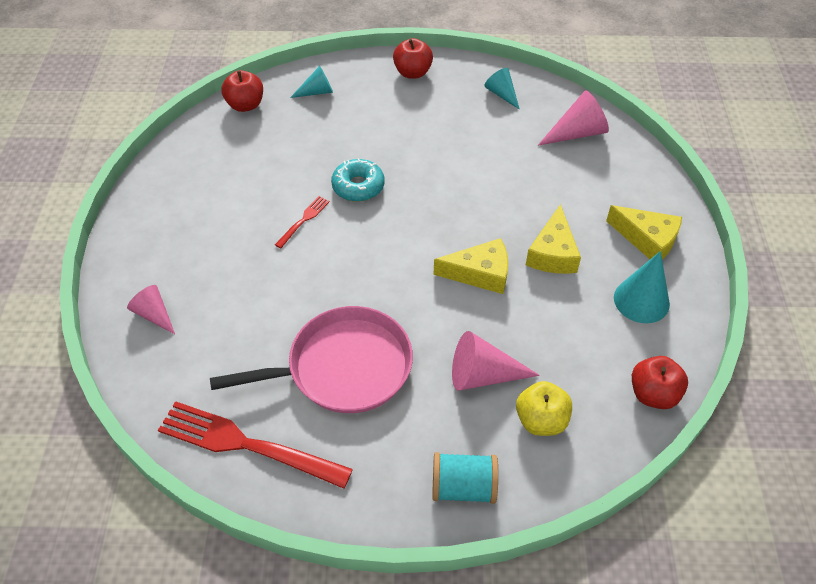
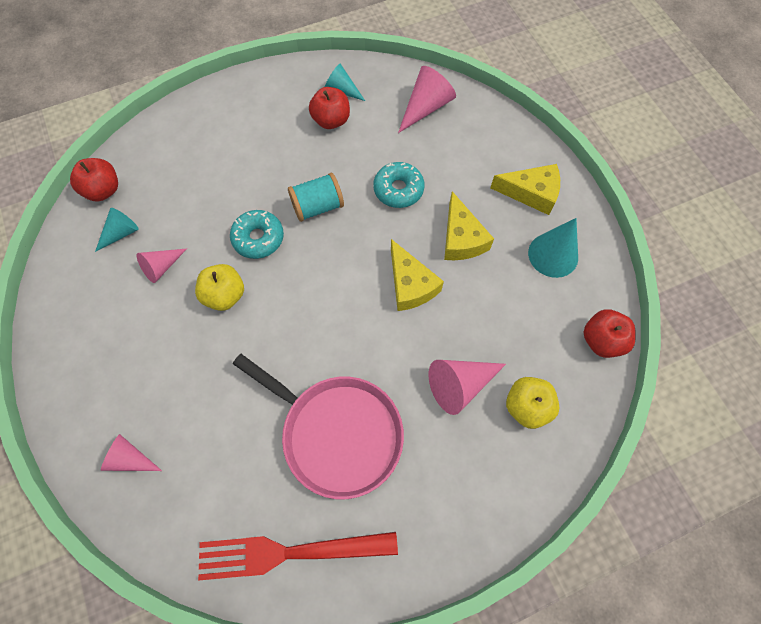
camera: 25 degrees left, 15 degrees up
pink pan [210,306,413,413] -> pink pan turned 75 degrees clockwise [233,354,404,499]
red fork [275,196,330,248] -> yellow apple [195,264,244,311]
turquoise cone [290,66,333,98] -> turquoise cone moved to [95,208,139,252]
red apple [393,38,433,79] -> red apple moved to [309,87,350,129]
turquoise spool [432,452,498,504] -> turquoise spool moved to [288,173,344,222]
yellow cheese [434,238,508,294] -> yellow cheese turned 90 degrees clockwise [391,239,444,311]
none -> pink cone [137,249,187,283]
none -> turquoise donut [373,162,424,208]

